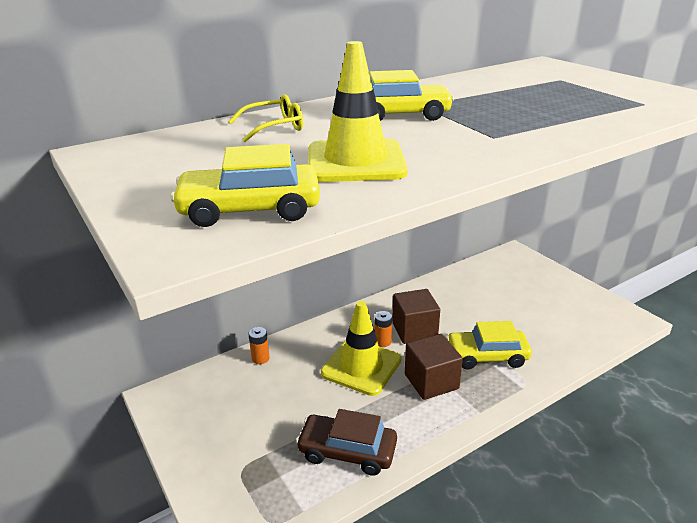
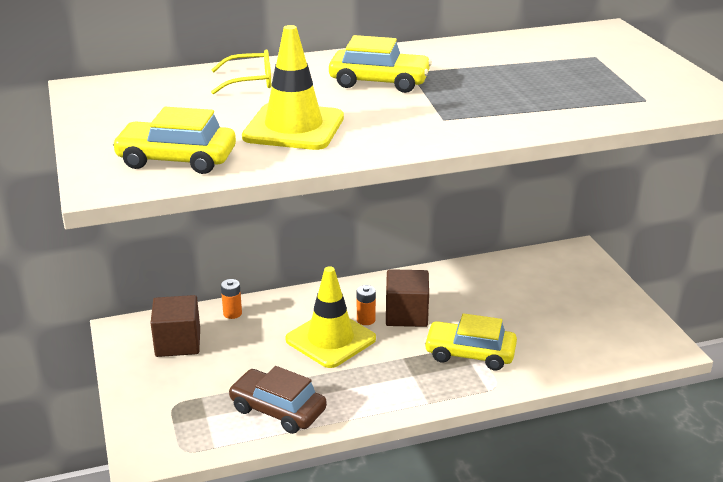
camera: 15 degrees right, 0 degrees up
brown cube [405,334,463,400] -> brown cube moved to [151,295,200,357]

